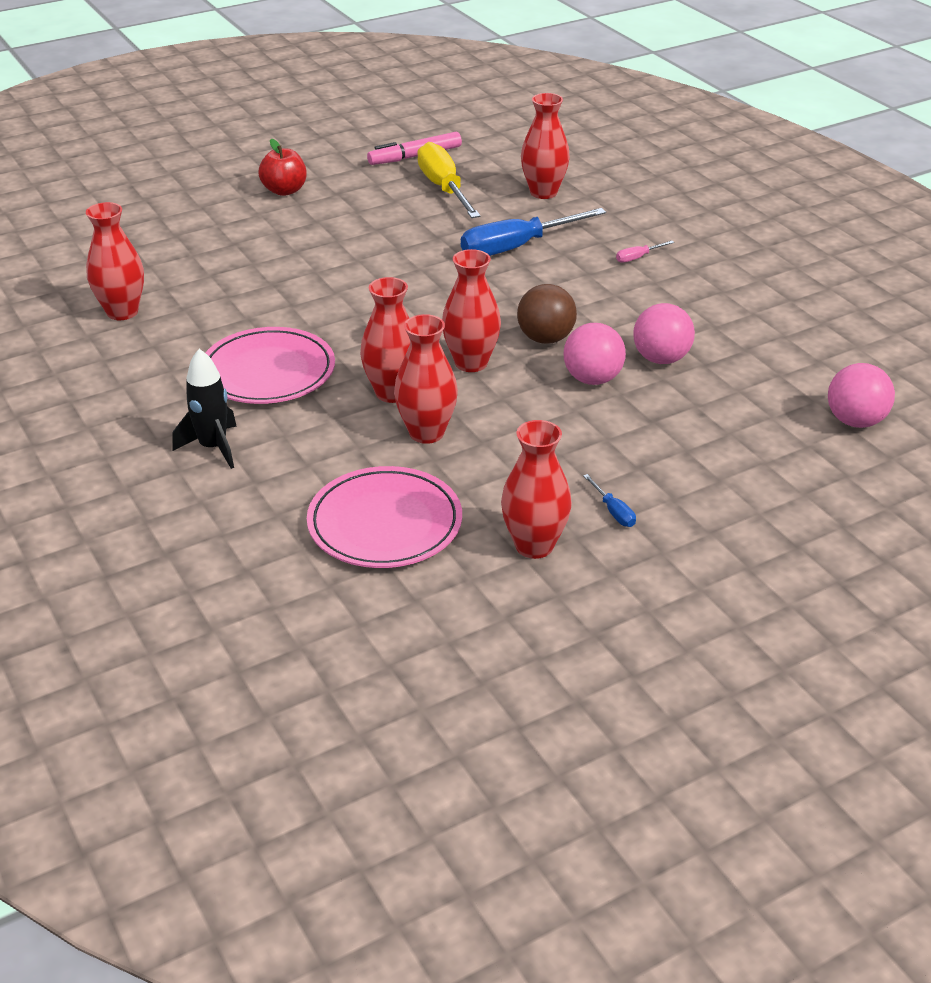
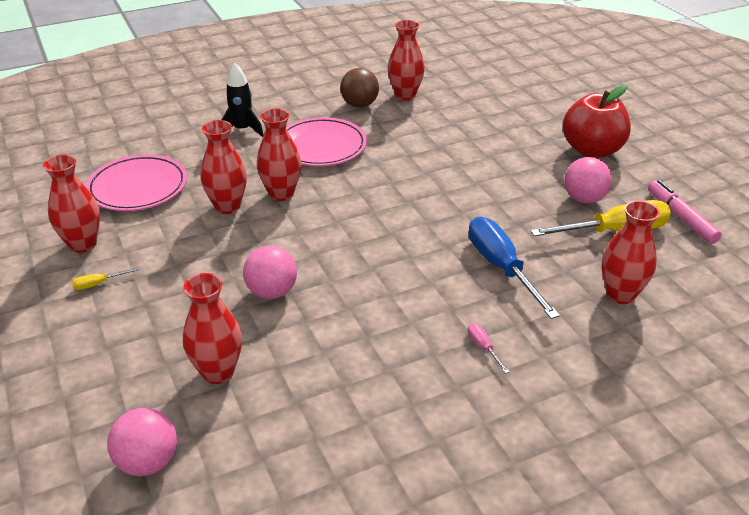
camera: 95 degrees right, 0 degrees up
red apple [258,139,307,196] -> red apple [562,85,631,158], size x1.62
red vase [442,249,501,372] -> red vase moved to [183,273,242,384]
brown ball [517,284,577,344] -> brown ball moved to [340,68,379,108]
blue screwdriver [583,474,636,527] -> yellow screwdriver [72,268,139,290]
pink ball [633,303,695,364] -> pink ball moved to [564,157,612,203]

